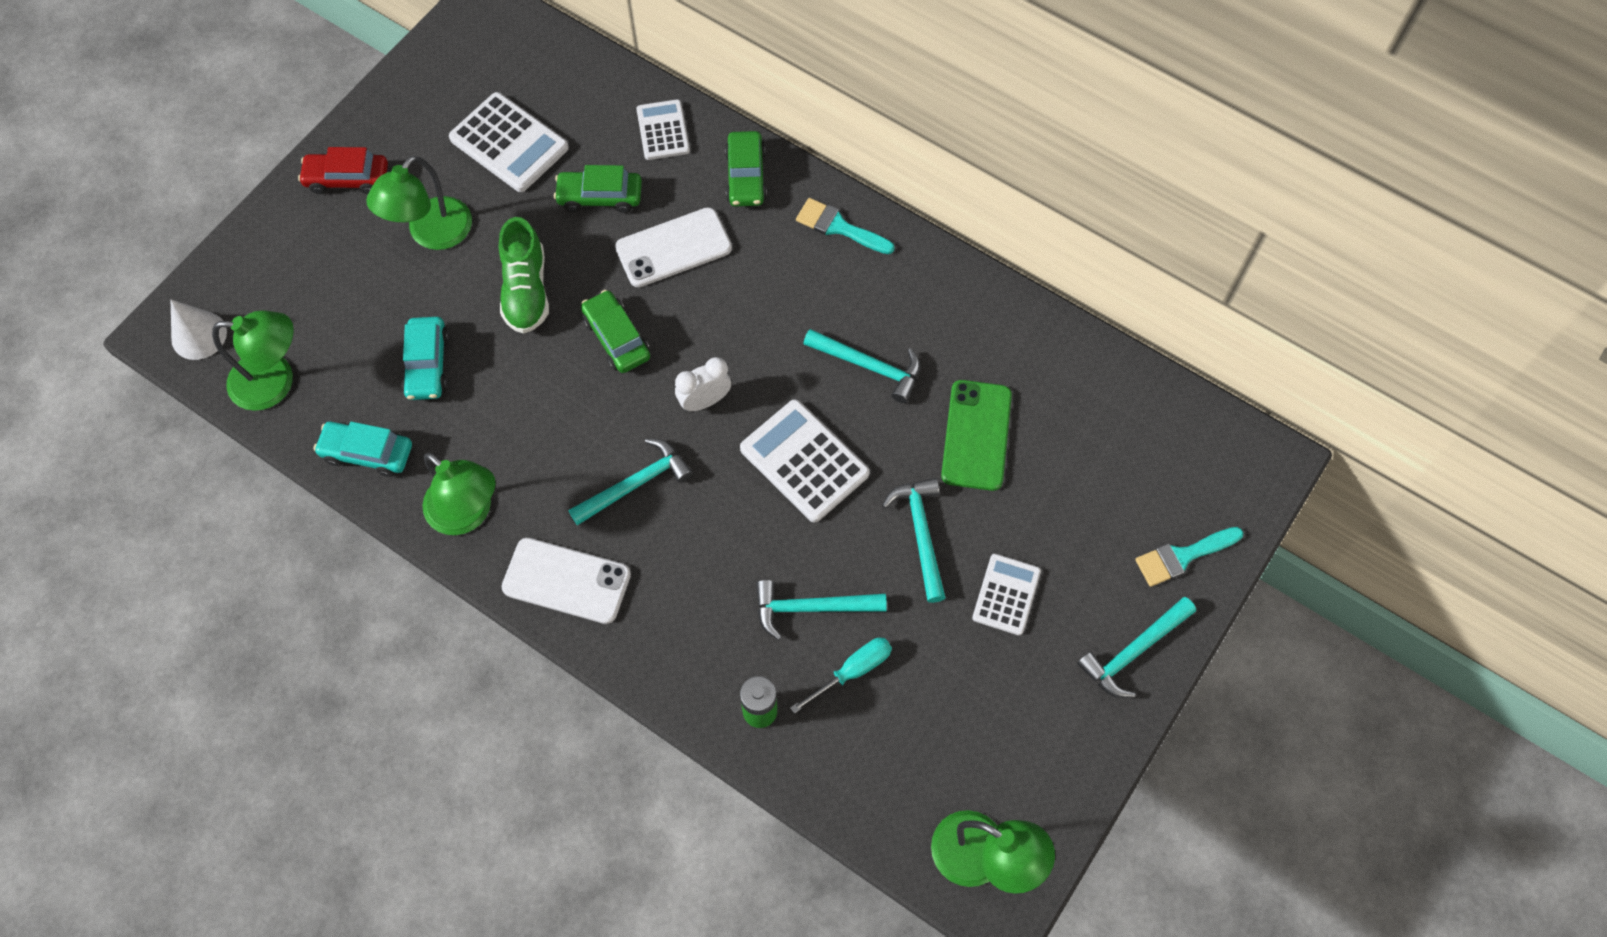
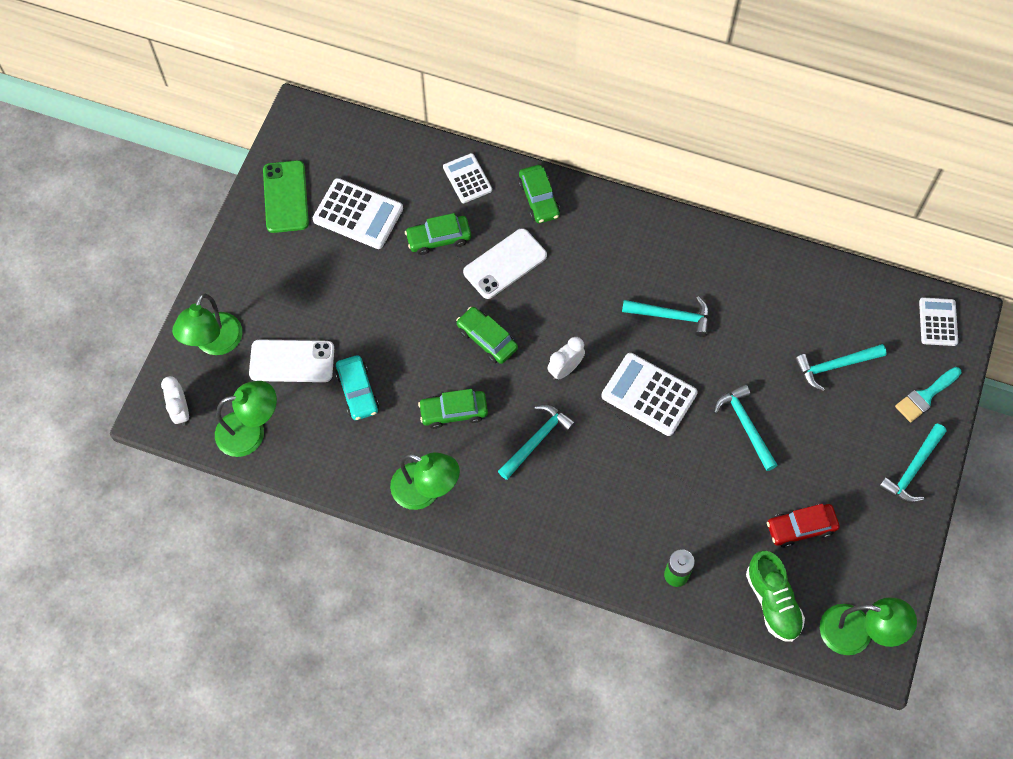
camera: 15 degrees left, 0 degrees up
white cone [171,300,227,360] -> white clock [161,376,189,426]
red car [298,147,388,194] -> red car moved to [767,504,840,548]
turquoise car [314,421,412,477] -> none
green lamp [366,156,472,250] -> green lamp moved to [172,294,242,355]
green shoe [499,217,549,334] -> green shoe moved to [746,551,805,642]
white phone [502,538,631,624] -> white phone moved to [249,339,334,382]
turquoise hammer [756,580,887,640] -> turquoise hammer moved to [795,344,887,391]
turquoise screwdriver [790,638,892,714] -> none
turquoise brush [796,198,895,254] -> none
green phone [941,380,1012,491] -> green phone moved to [263,160,309,233]
white calculator [972,554,1041,635] -> white calculator moved to [919,298,958,346]
none -> green car [418,389,488,429]

